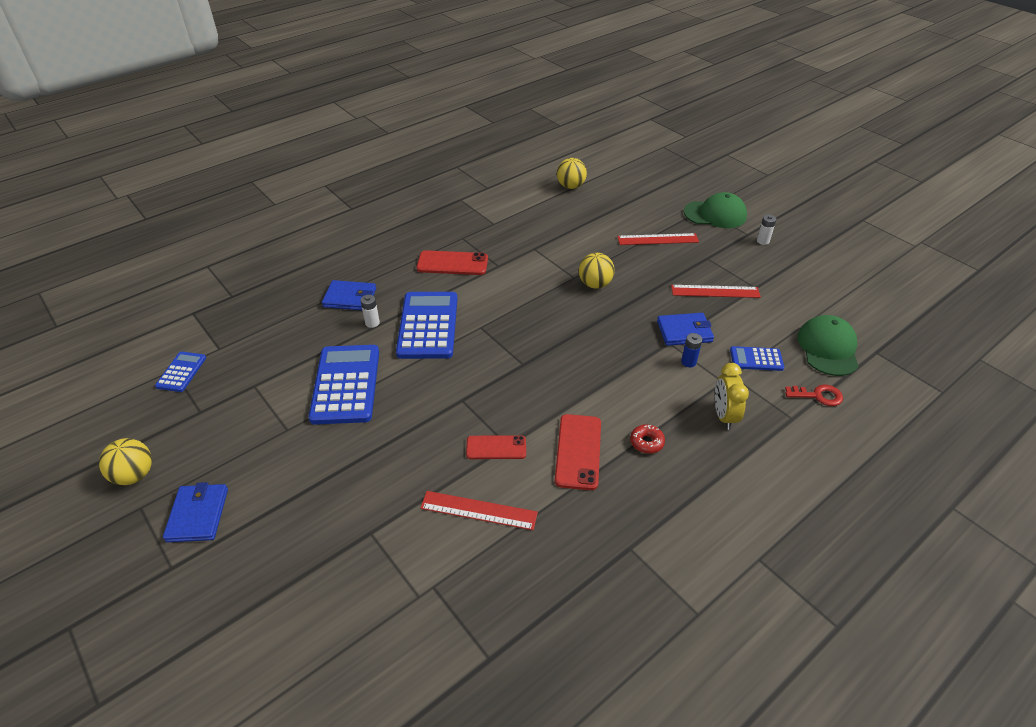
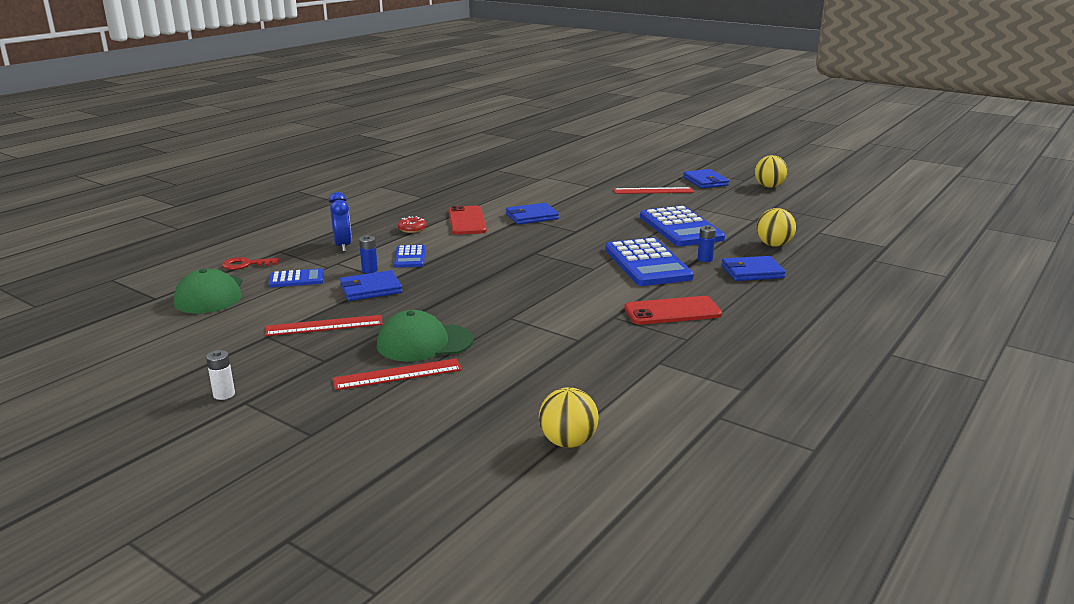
camera: 165 degrees right, 20 degrees down
blue calculator [155,352,206,392] -> blue calculator moved to [394,245,425,267]
white battery [360,295,380,328] -> blue battery [697,225,716,262]
red ruler [420,491,538,530] -> red ruler moved to [614,187,694,194]
red phone [466,435,526,459] -> blue wallet [506,203,559,225]
yellow ball [579,253,615,289] -> yellow ball moved to [756,208,796,247]
green cap [684,192,747,228] -> green cap moved to [377,310,473,362]
yellow clock [715,363,749,430] -> blue clock [329,192,352,252]

